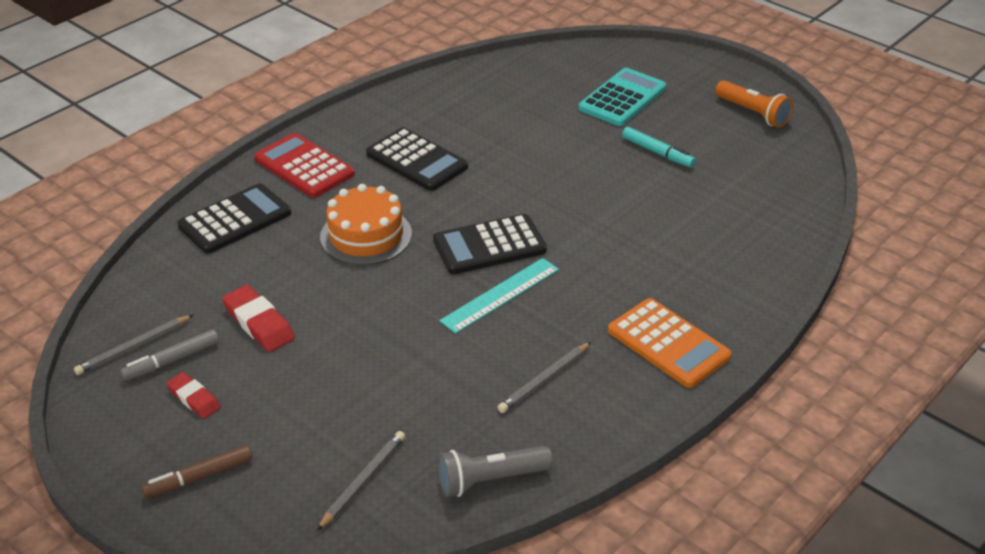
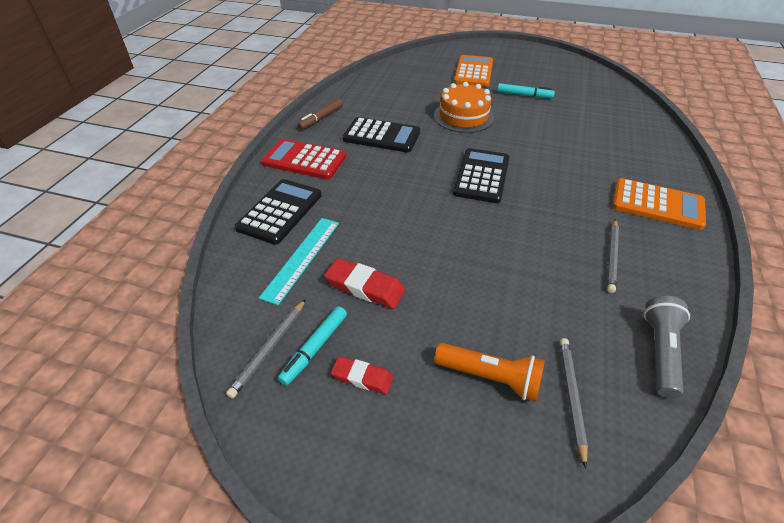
camera: 25 degrees left, 5 degrees up
grey marker [120,329,219,381] -> turquoise marker [278,306,347,386]
brown marker [142,445,252,498] -> brown marker moved to [297,99,343,130]
orange cake [320,184,412,265] -> orange cake moved to [434,82,494,133]
black calculator [433,214,547,274] -> black calculator turned 150 degrees clockwise [453,148,510,203]
grey flashlight [438,446,553,497] -> grey flashlight turned 150 degrees clockwise [644,296,690,398]
turquoise ruler [439,258,559,334] -> turquoise ruler moved to [259,218,339,305]
turquoise calculator [578,68,666,126] -> orange calculator [454,55,493,87]
orange flashlight [715,80,793,128] -> orange flashlight moved to [434,343,545,402]

